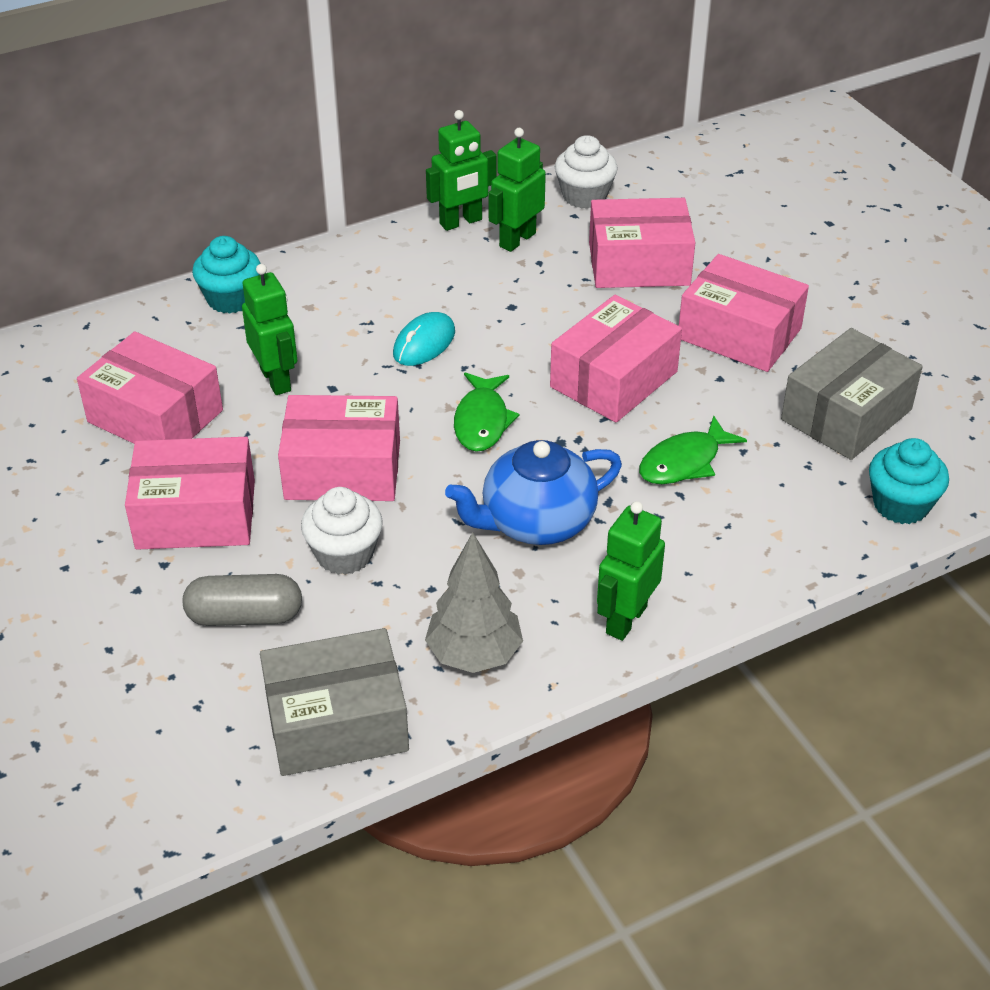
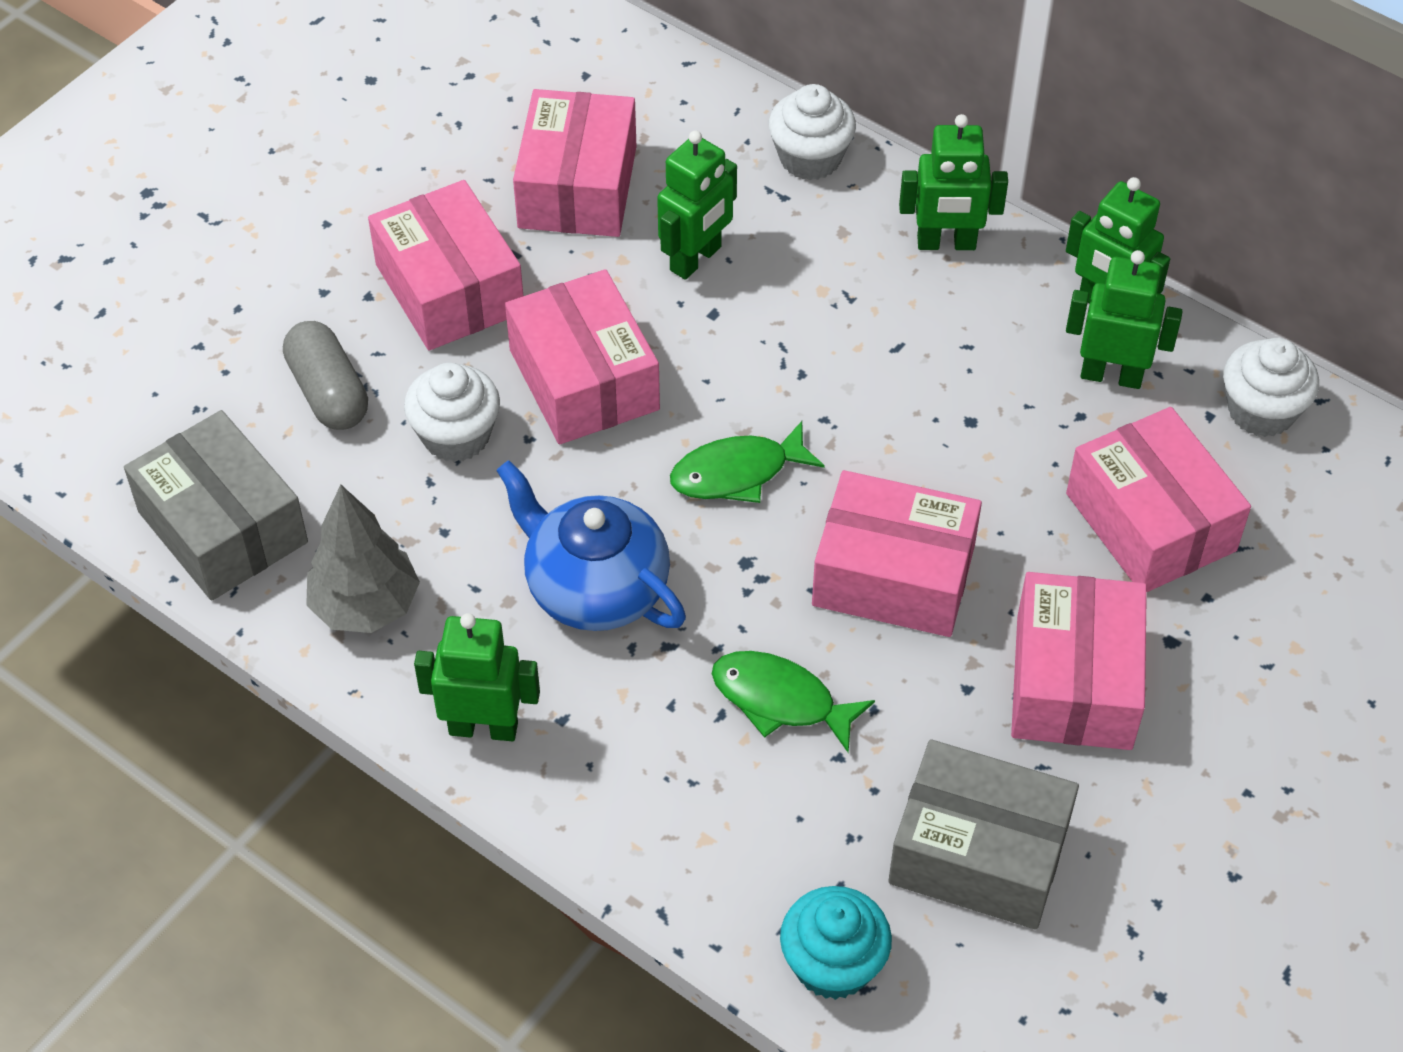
camera: 65 degrees right, 10 degrees up
turquoise cupcake [192,236,261,314] -> white cupcake [769,84,856,180]
turquoise mouse [393,312,455,366] -> none
none -> green robot [899,114,1008,250]

